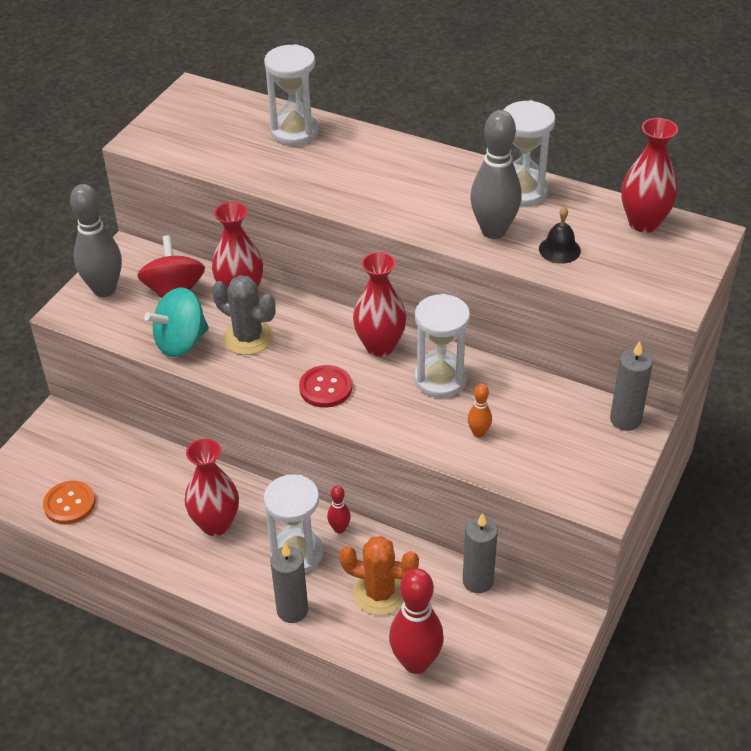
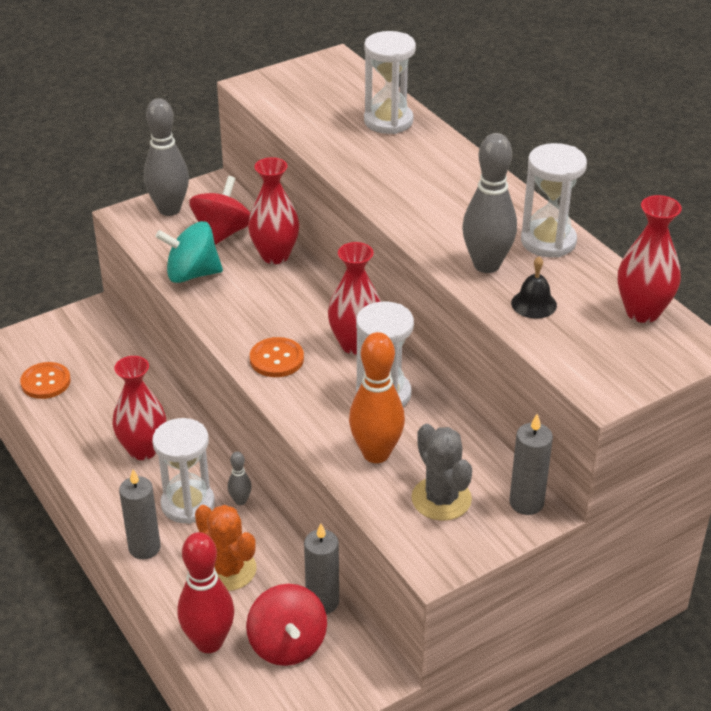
camera: 30 degrees right, 5 degrees down
grey cactus [212,275,276,355] -> grey cactus moved to [411,424,472,521]
red button [299,365,352,408] -> orange button [250,337,304,377]
red bowling pin [327,485,351,534] -> grey bowling pin [228,452,252,505]
orange bowling pin [468,384,492,438] -> orange bowling pin [349,332,405,463], size x2.11
none -> red spinning top [246,584,327,666]

